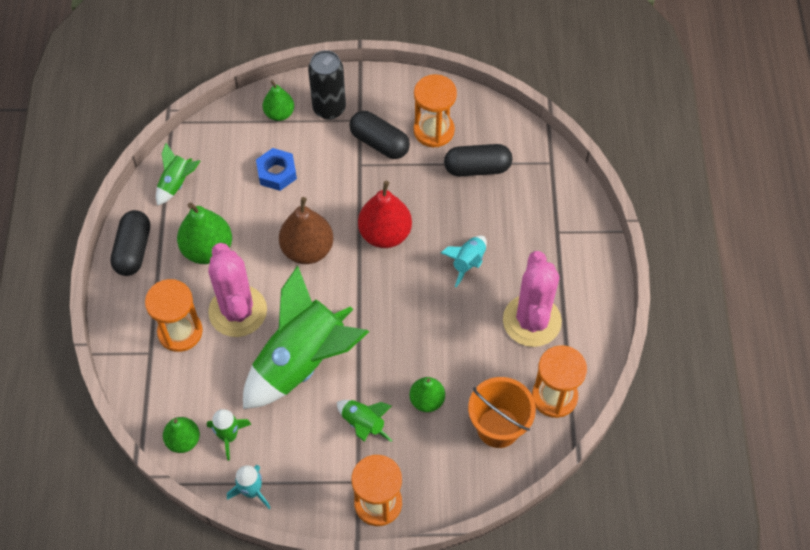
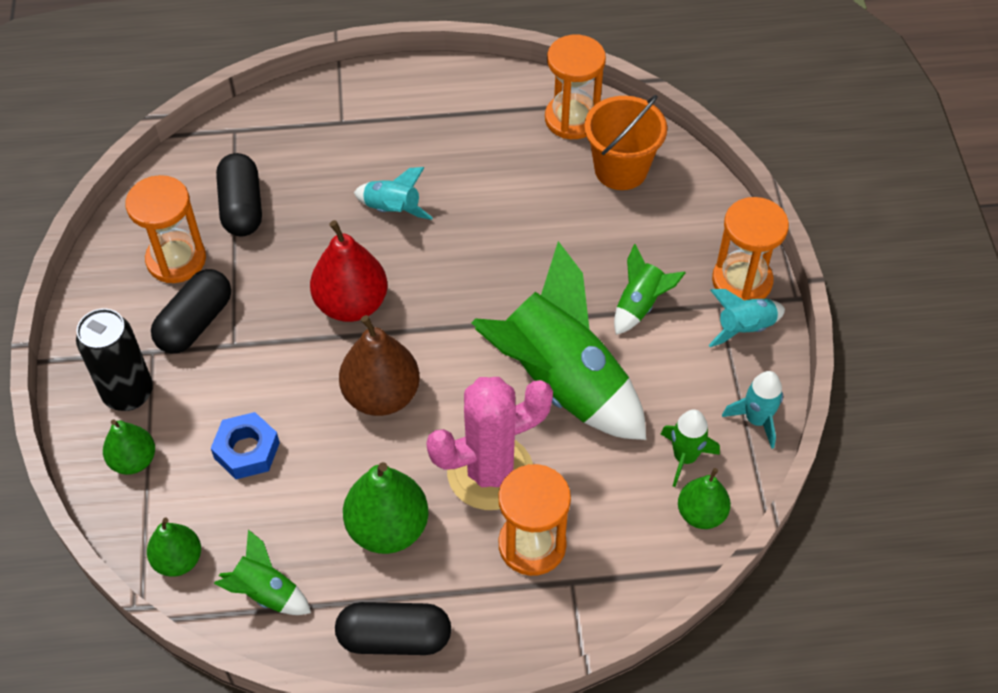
camera: 95 degrees left, 5 degrees down
green pear [409,377,445,412] -> green pear moved to [147,518,201,577]
pink cactus [503,251,562,347] -> none
none -> turquoise rocket [708,289,785,347]

